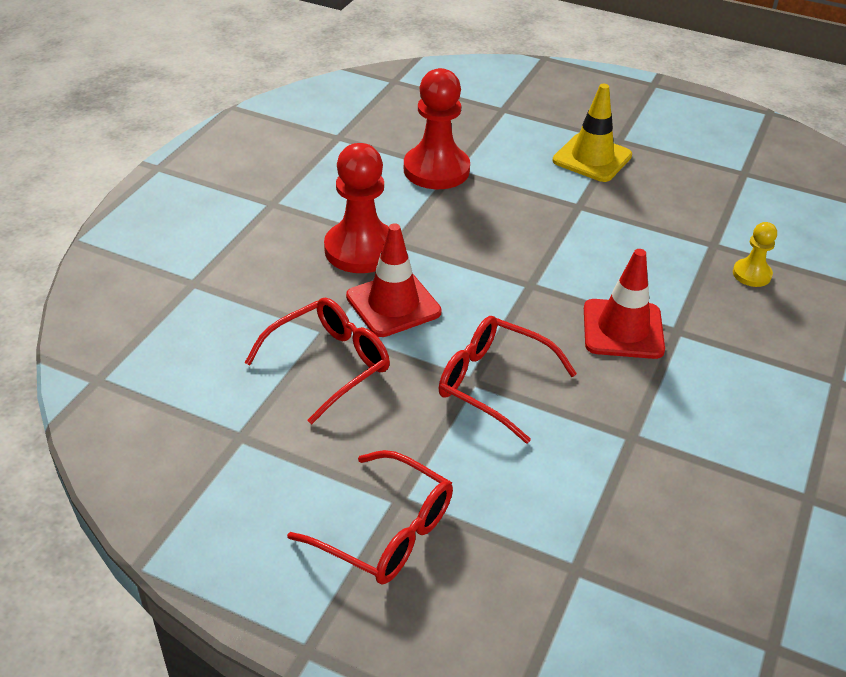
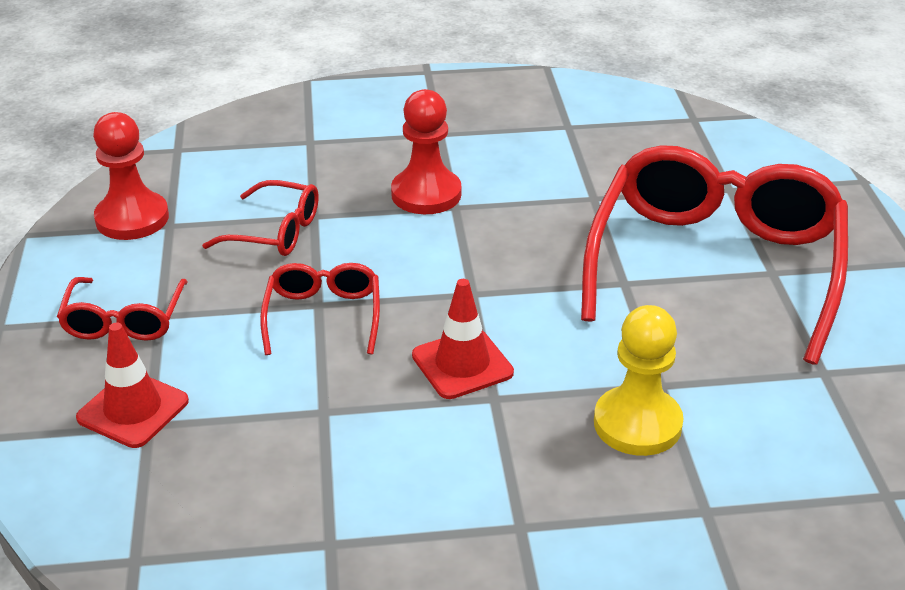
camera: 60 degrees right, 5 degrees down
red traffic cone [346,223,442,337] -> red traffic cone moved to [76,323,189,448]
red pawn [404,68,470,189] -> red pawn moved to [93,112,169,240]
yellow traffic cone [553,84,632,182] -> red glasses [581,145,848,365]
yellow pawn [733,222,777,287] -> yellow pawn [594,305,684,456], size x1.95

